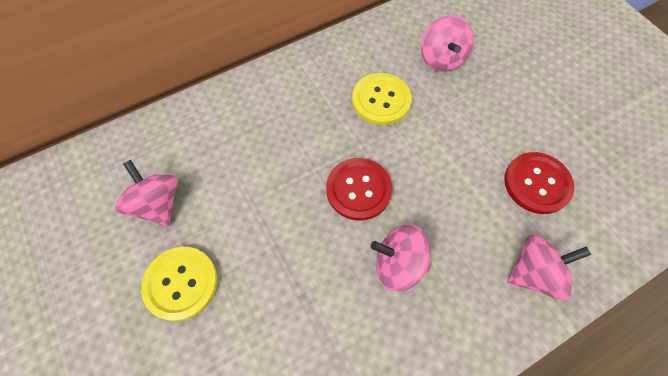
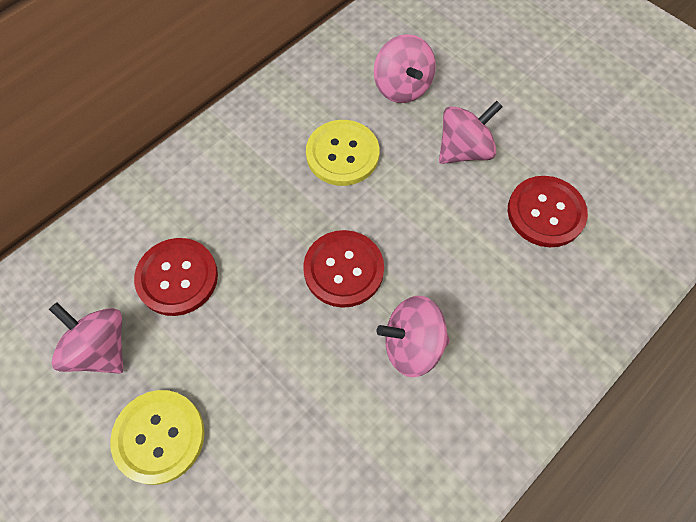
camera: 15 degrees left, 0 degrees up
pink spinning top [508,235,591,300] -> pink spinning top moved to [439,101,503,164]
none -> red button [134,238,218,316]

